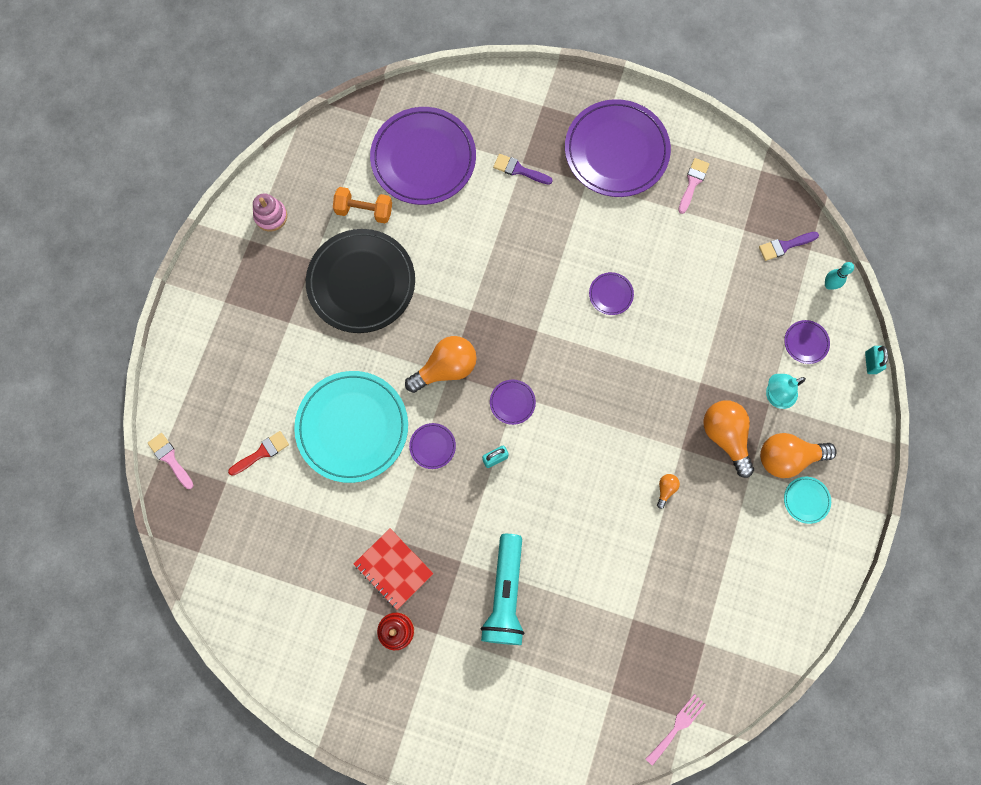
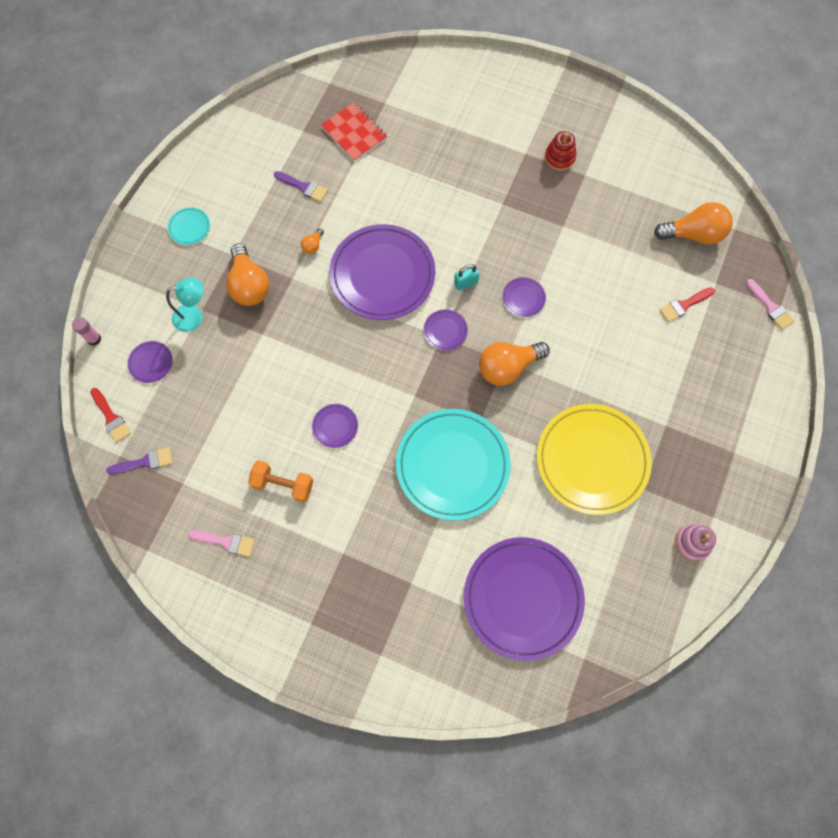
camera: 175 degrees left, 5 degrees down
turquoise plate [294,371,408,483] -> turquoise plate moved to [396,409,511,520]
black plate [306,229,415,333] -> yellow plate [537,404,652,515]
orange dumbbell [333,187,392,223] -> orange dumbbell moved to [248,460,313,503]
red notebook [354,528,434,610] -> red notebook moved to [321,102,387,162]
turquoise flashlight [481,534,524,645] -> none
purple brush [493,154,553,185] -> purple brush moved to [274,171,328,202]
purple plate [565,99,671,197] -> purple plate moved to [329,224,435,320]
pink fork [646,694,706,766] -> none
pink brush [678,158,709,214] -> pink brush turned 105 degrees counterclockwise [188,530,255,557]
orange light bulb [760,433,837,478] -> orange light bulb moved to [654,202,733,245]
turquoise bowling pin [825,262,854,289] -> red brush [90,388,131,443]
turquoise padlock [865,346,888,374] -> pink glue stick [72,317,101,345]

